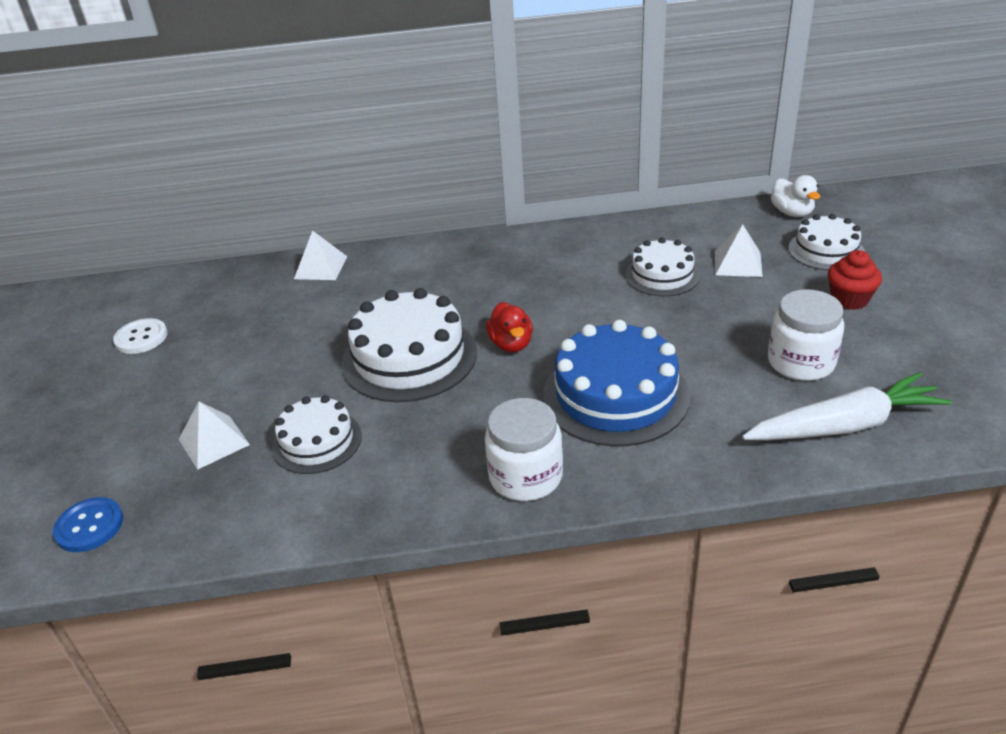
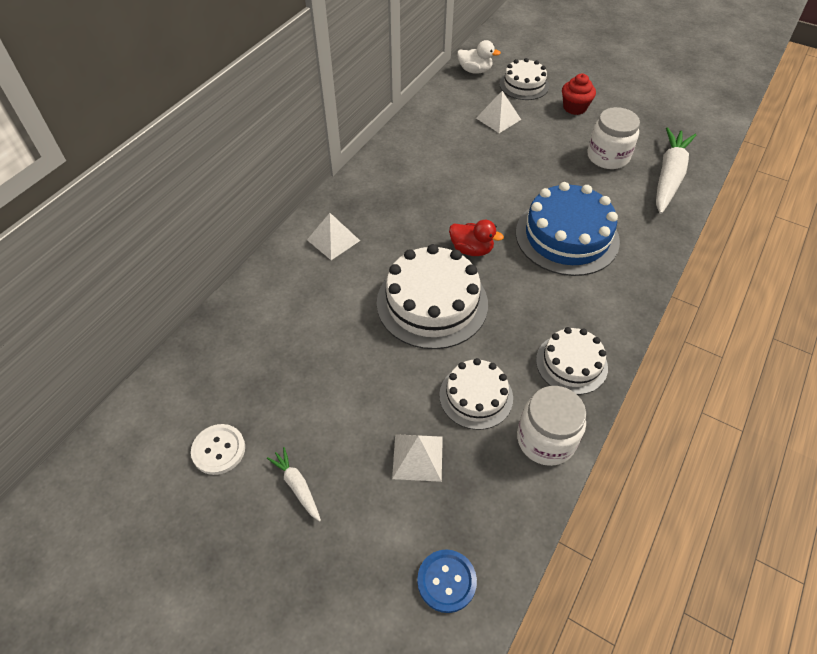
camera: 55 degrees left, 15 degrees up
white pyramid [294,230,348,280] -> white pyramid moved to [307,213,360,260]
white jar [485,398,563,501] -> white jar moved to [517,386,586,466]
white cake [625,237,700,296] -> white cake moved to [536,327,608,395]
none -> white carrot [267,447,321,521]

